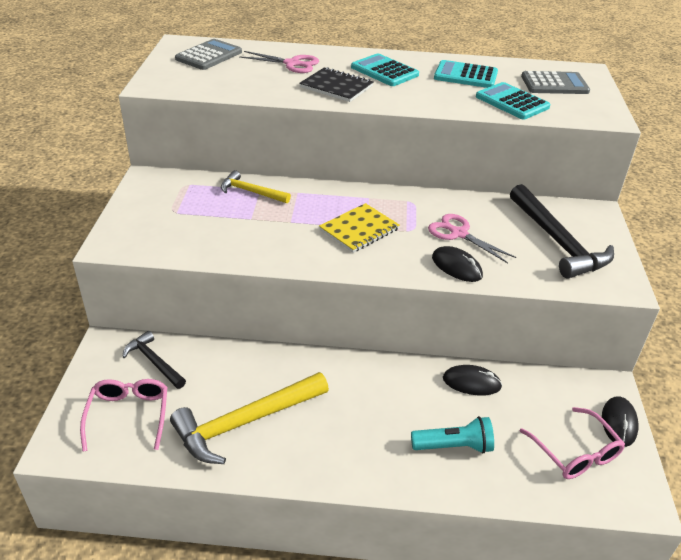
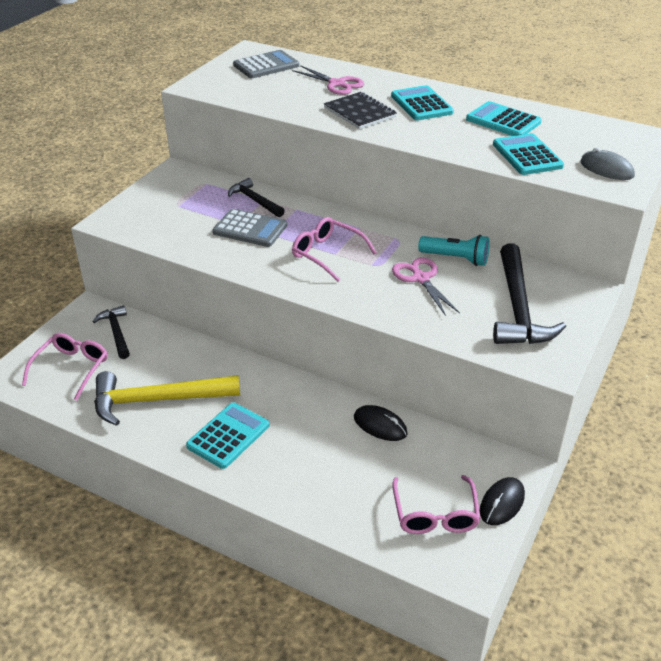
camera: 25 degrees right, 0 degrees up
yellow hammer [221,170,291,204] -> black hammer [228,178,285,217]
yellow notebook [319,203,400,253] -> pink glasses [292,217,377,282]
turquoise flashlight [411,416,494,454] -> turquoise flashlight moved to [418,235,490,266]
black mouse [432,246,483,282] -> none
grey calculator [521,71,590,94] -> grey calculator moved to [212,209,287,247]
none -> turquoise calculator [186,403,269,469]
none -> grey mouse [580,148,635,180]

